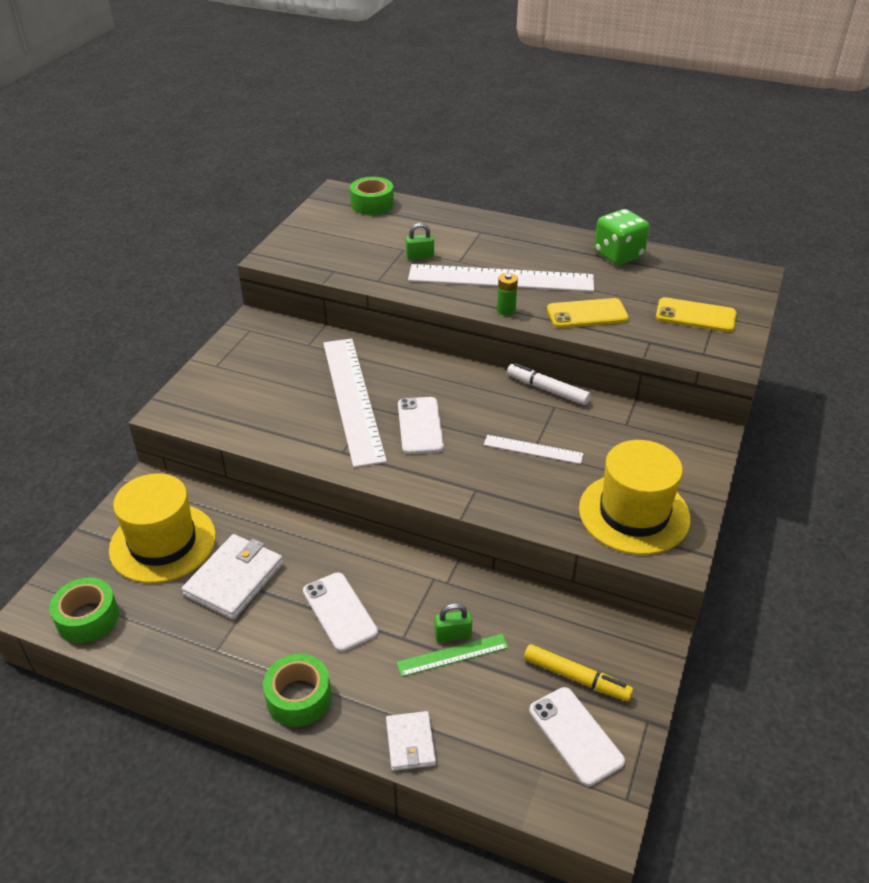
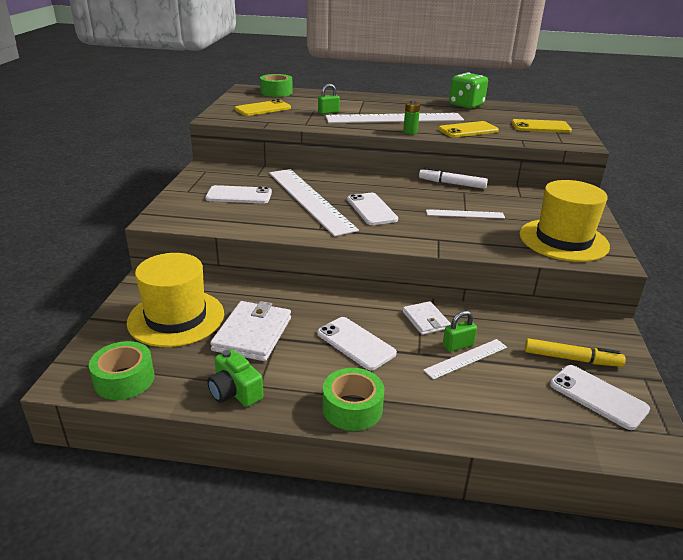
camera: 15 degrees left, 10 degrees down
white wallet [386,711,436,771] -> white wallet moved to [403,301,451,335]
green ruler [397,634,509,677] -> white ruler [423,339,507,380]
none -> white phone [205,185,272,203]
none -> green camera [207,349,264,407]
none -> yellow phone [235,99,291,116]

